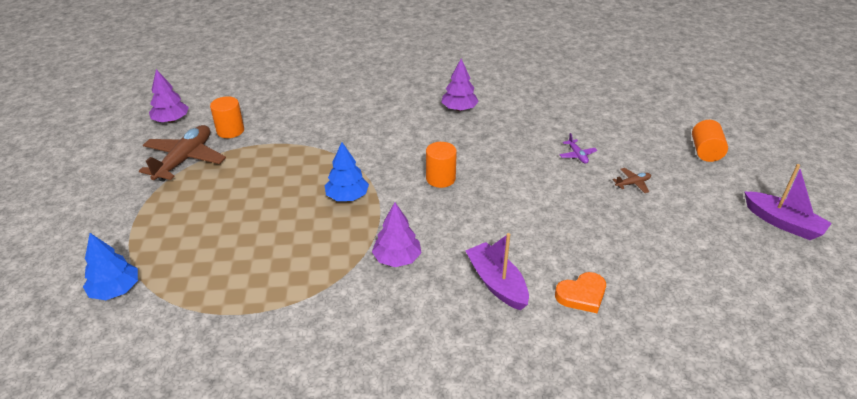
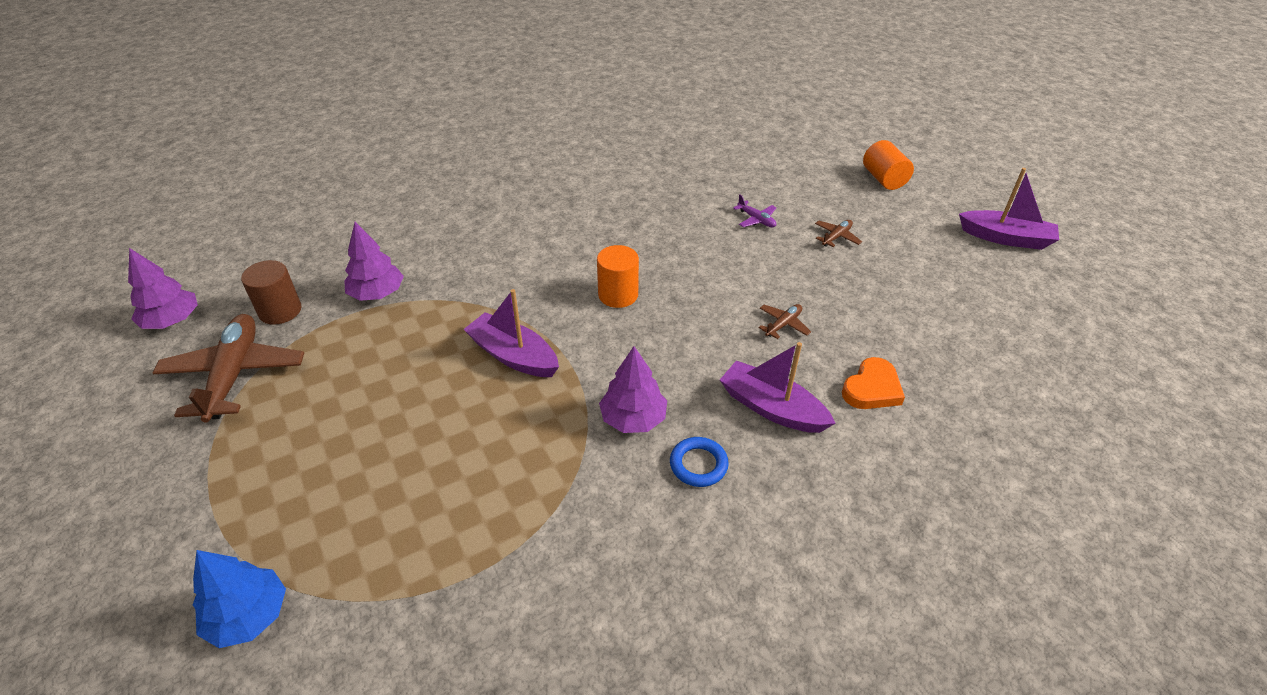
camera: 25 degrees left, 5 degrees up
orange cylinder [210,96,244,138] -> brown cylinder [241,260,302,325]
blue tree [325,142,369,201] -> purple boat [463,289,559,377]
purple tree [441,58,479,111] -> purple tree moved to [344,222,404,301]
none -> blue ring [670,437,729,487]
none -> brown plane [759,304,811,339]

